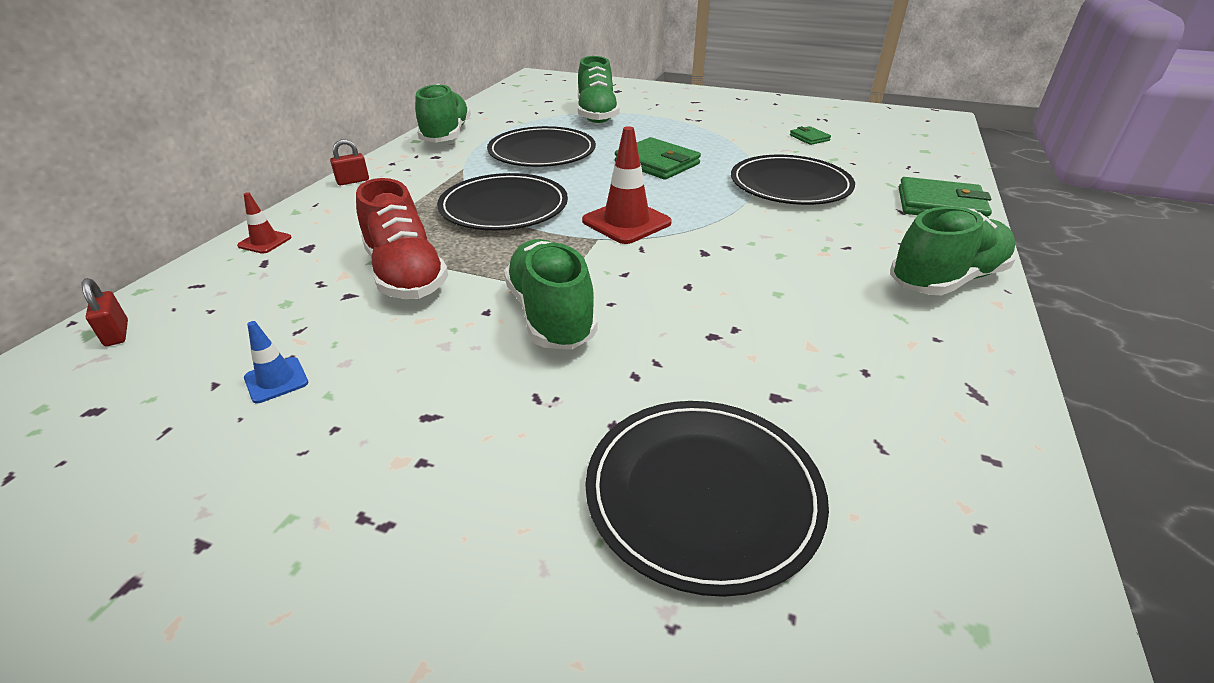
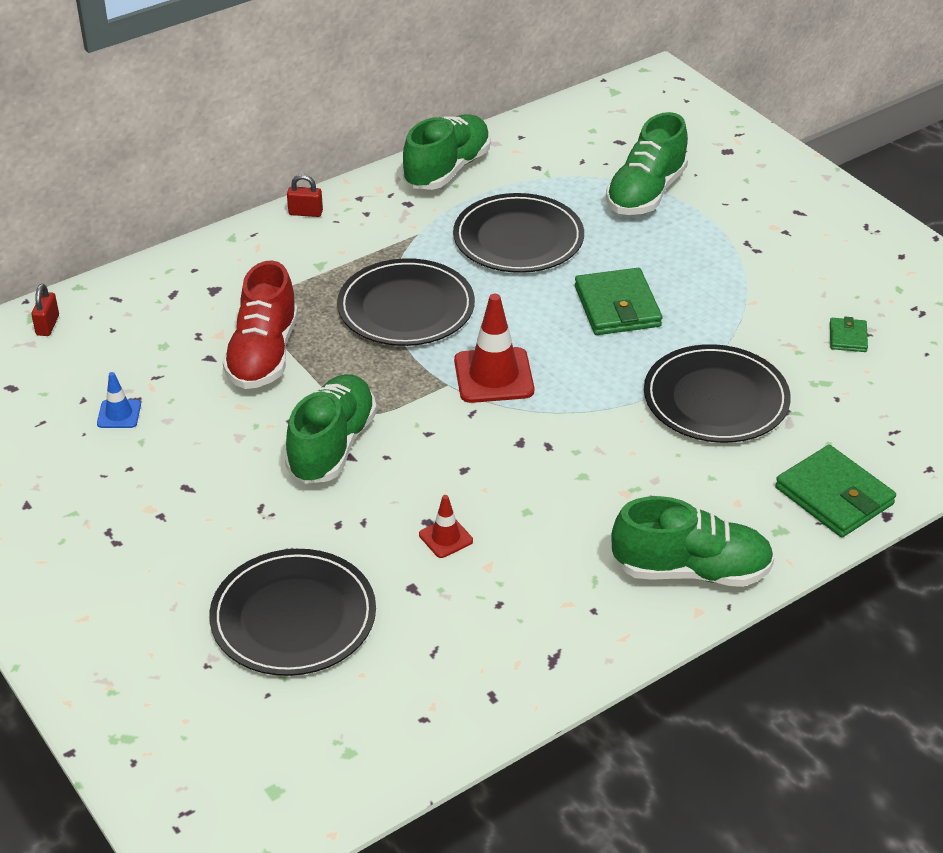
camera: 35 degrees right, 5 degrees up
red traffic cone [237,192,292,254] -> red traffic cone moved to [419,495,473,558]

